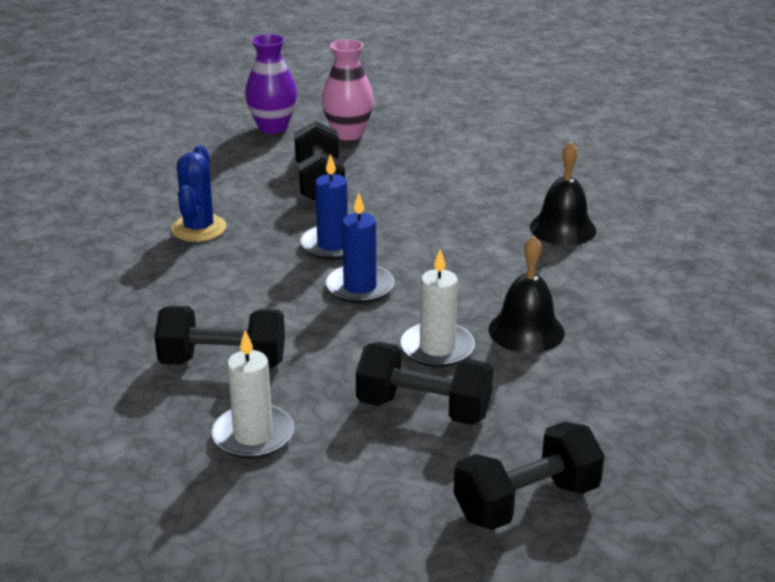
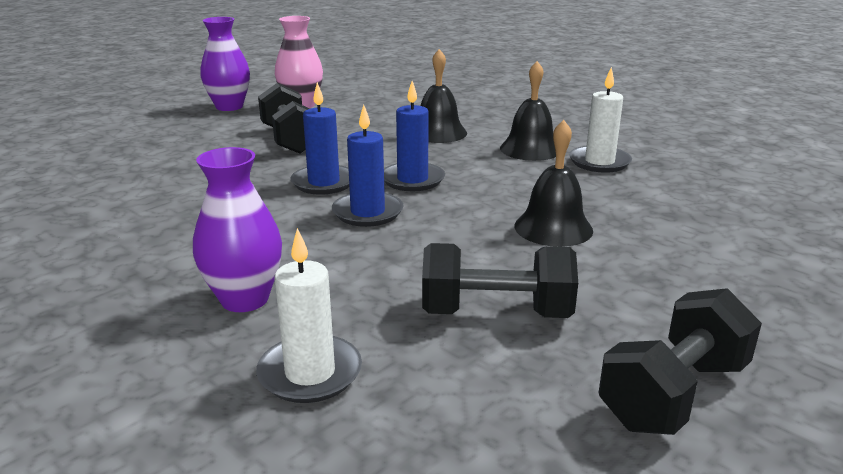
camera: 15 degrees left, 5 degrees down
black dumbbell [154,306,285,368] -> purple vase [193,147,282,312]
blue cactus [171,145,227,242] -> none
white candle [400,249,475,368] -> white candle moved to [569,67,632,173]
none -> blue candle [384,81,445,191]
none -> black bell [420,49,467,143]

